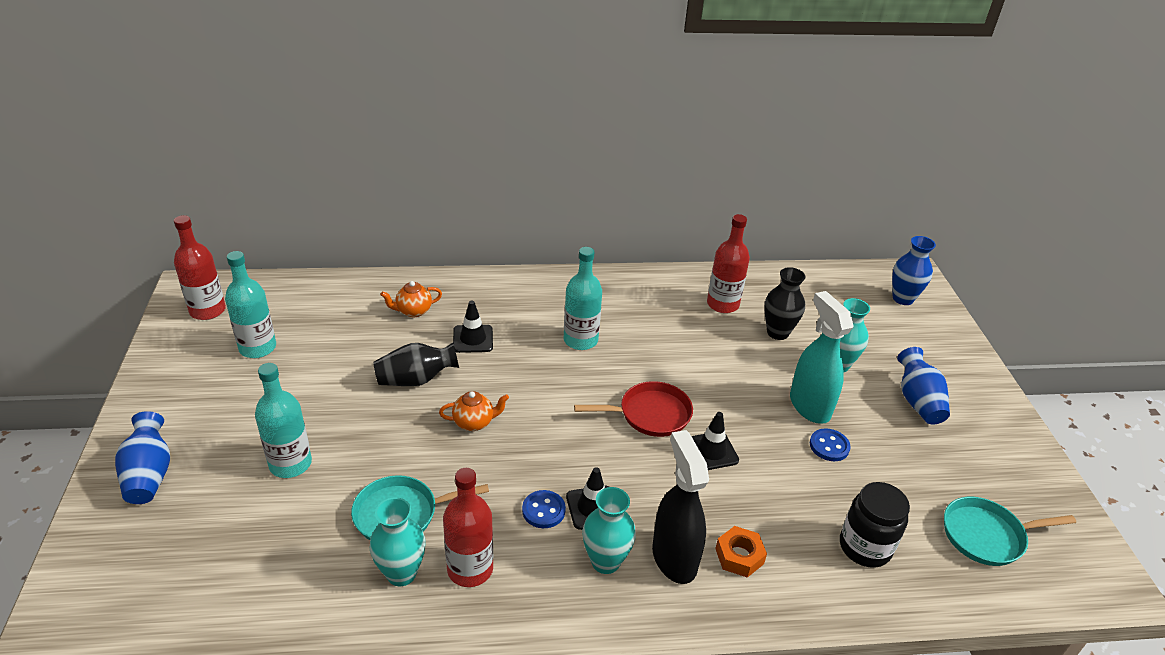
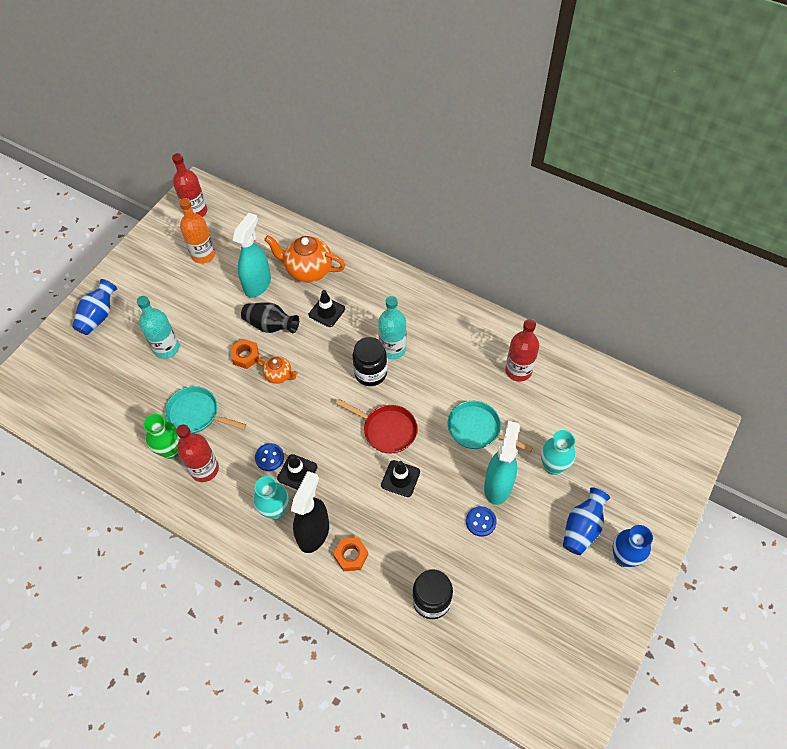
camera: 40 degrees right, 20 degrees up
turquoise bottle [225,251,276,358] -> orange bottle [179,198,215,264]
turquoise vase [369,497,426,586] -> green vase [143,414,181,459]
orange teapot [380,281,442,317] -> orange teapot [264,235,345,283], size x1.83
black vase [764,267,806,340] -> none
blue vase [892,236,936,305] -> blue vase moved to [613,525,653,567]
turquoise pan [944,497,1076,566] -> turquoise pan moved to [448,401,533,452]
none -> orange nut [231,339,259,369]
none -> turquoise spray bottle [233,213,271,298]
none -> black jar [352,337,387,386]

